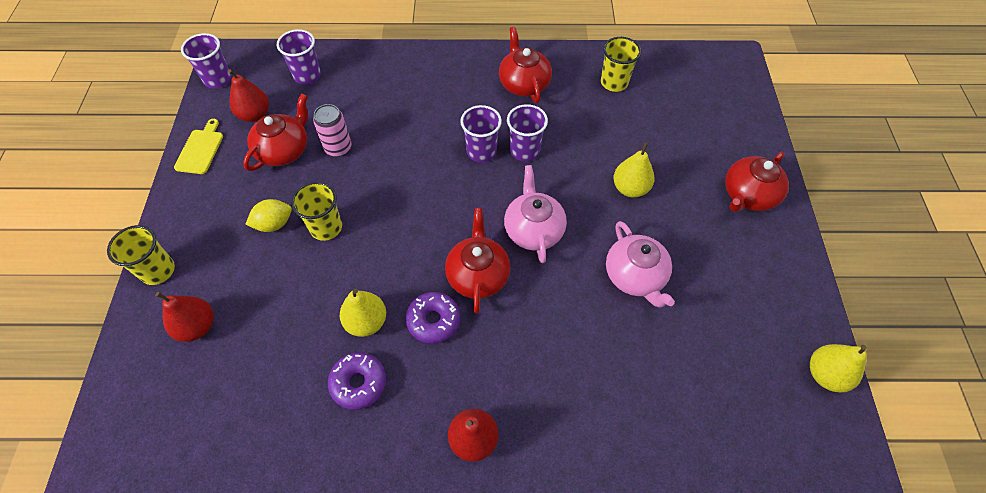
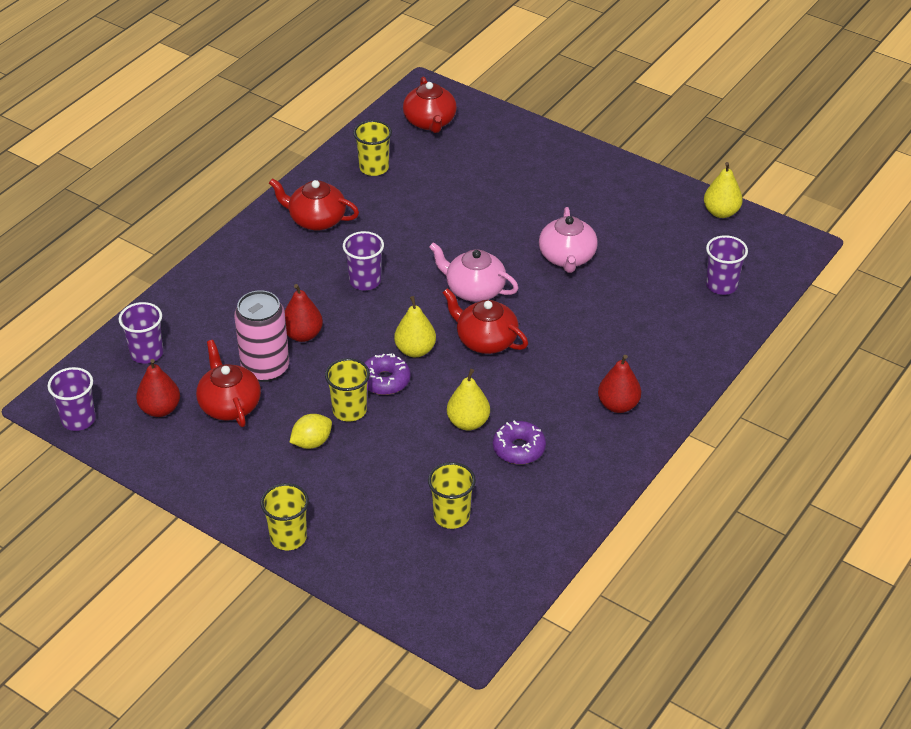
camera: 55 degrees left, 15 degrees down
red pear [155,292,214,342] -> red pear moved to [285,284,323,342]
yellow cutting board [174,119,223,174] -> none
yellow lemon [245,199,292,232] -> yellow lemon turned 45 degrees clockwise [290,414,332,449]
pink can [313,104,352,157] -> pink can [234,290,289,382], size x1.56
purple donut [406,292,460,344] -> purple donut moved to [364,353,410,395]
purple cup [507,104,548,161] -> purple cup moved to [706,235,748,295]
pink teapot [606,221,675,307] -> pink teapot turned 75 degrees clockwise [539,207,598,273]
yellow pear [613,142,654,198] -> yellow pear moved to [394,296,436,357]
red teapot [725,152,789,212] -> red teapot moved to [403,76,457,133]
none -> yellow cup [428,462,476,529]

